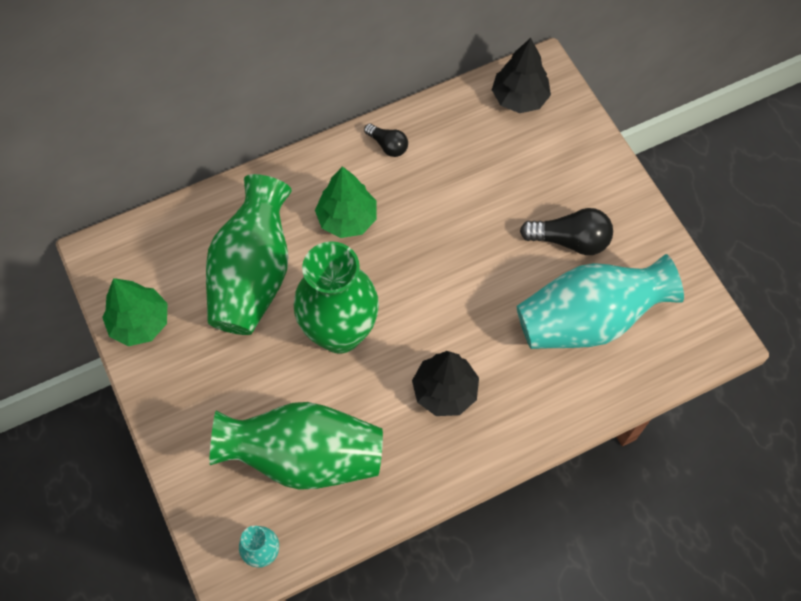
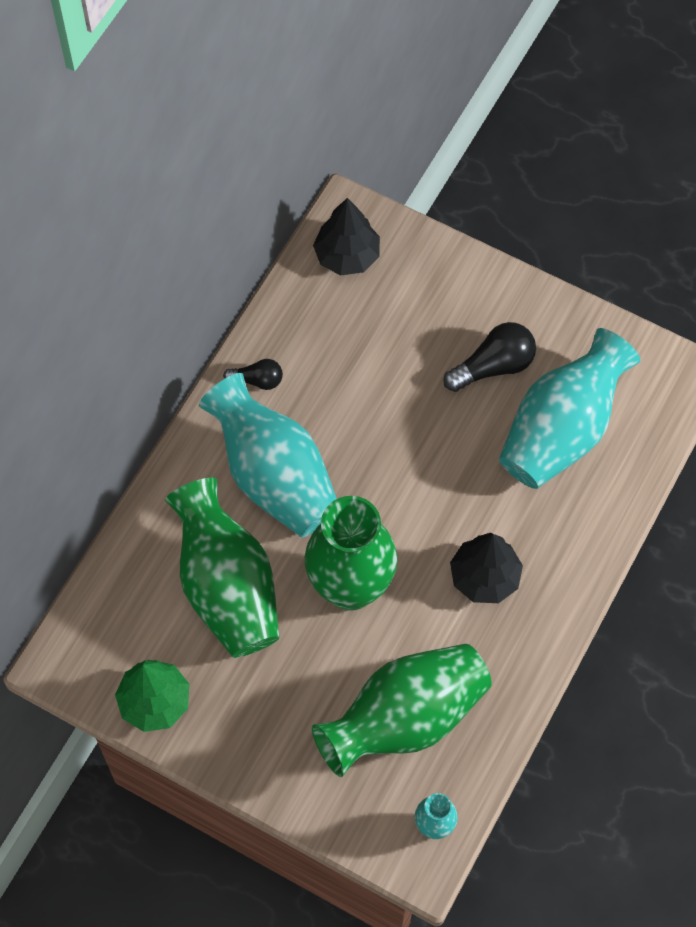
camera: 35 degrees left, 0 degrees up
green tree [315,166,377,238] -> turquoise vase [199,373,337,537]

